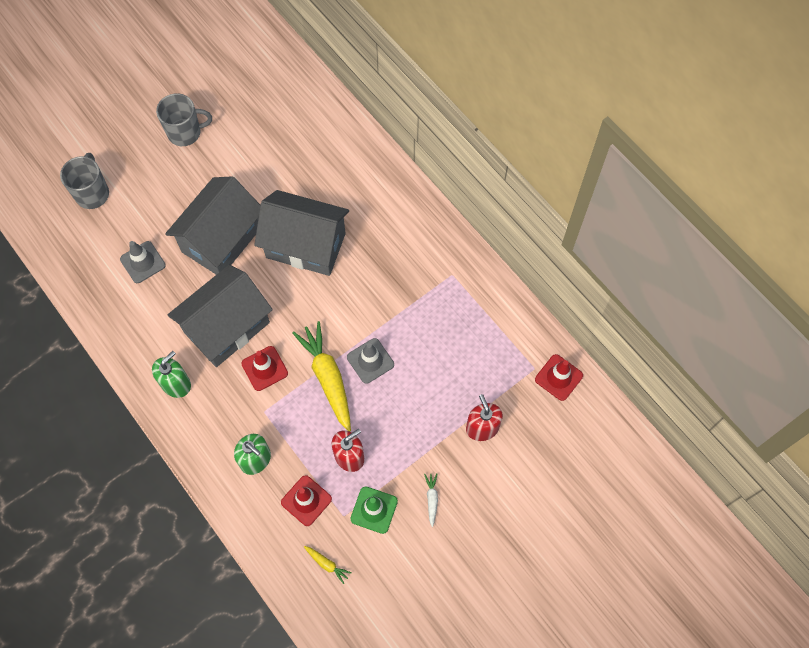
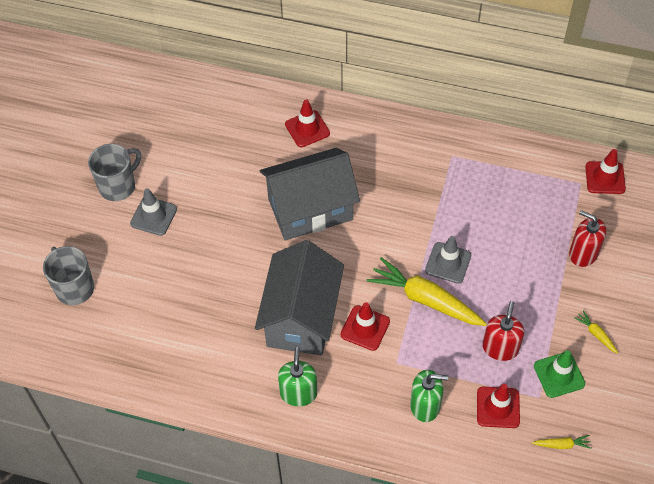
camera: 35 degrees left, 10 degrees down
grey traffic cone [120,241,166,283] -> grey traffic cone moved to [130,188,177,236]
grey house [165,176,260,275] -> none
white carrot [424,474,438,527] -> yellow carrot [574,310,618,354]
none -> red traffic cone [285,99,330,147]

